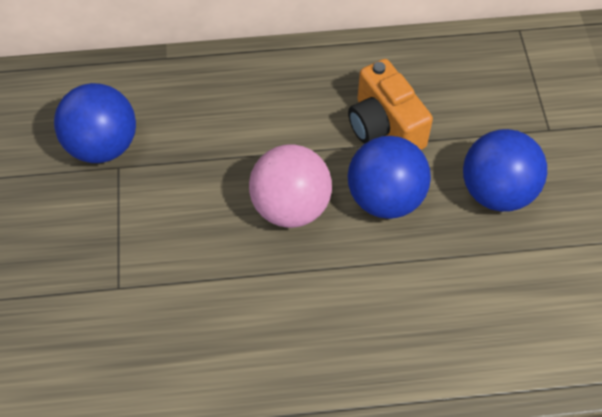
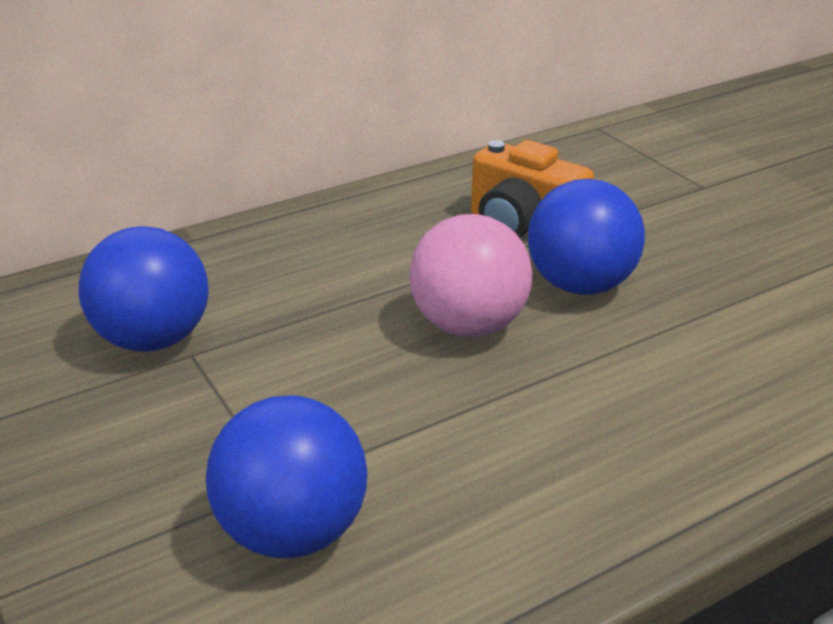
camera: 25 degrees left, 25 degrees down
blue ball [463,129,547,212] -> blue ball moved to [206,395,367,559]

